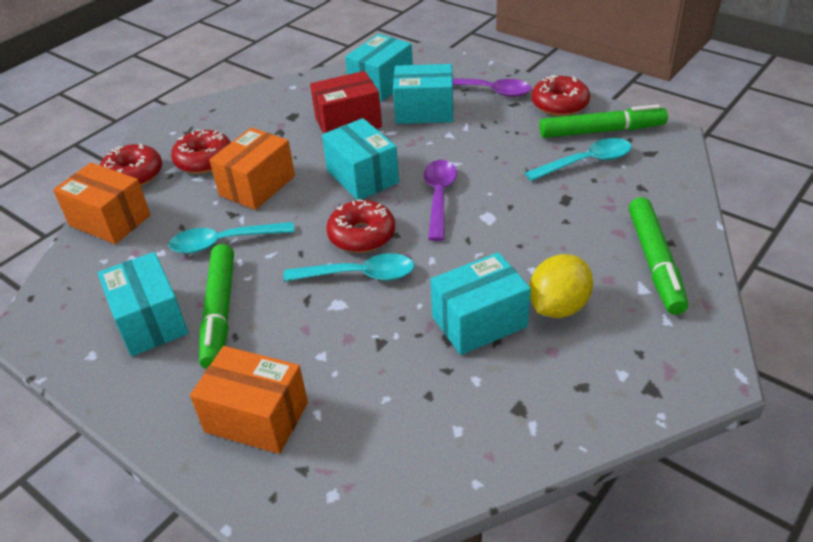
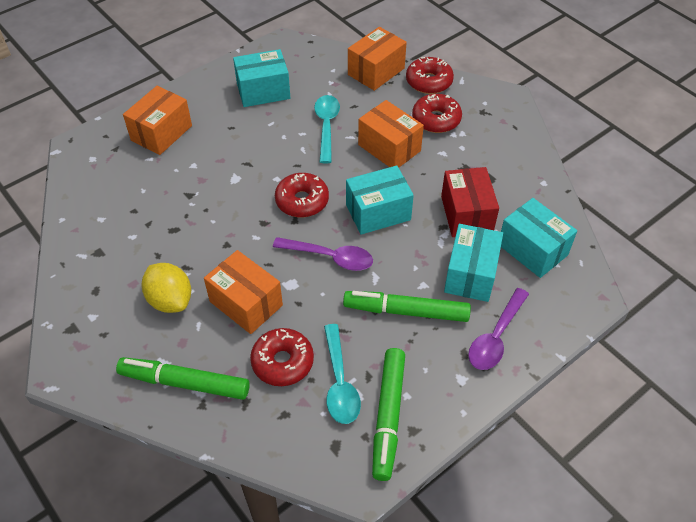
camera: 100 degrees right, 10 degrees up
green marker [199,244,234,369] -> green marker moved to [343,291,471,322]
turquoise spoon [283,253,415,281] -> none
turquoise box [430,252,531,355] -> none
red donut [532,75,590,116] -> red donut moved to [250,328,314,386]
none -> orange box [204,250,283,334]

